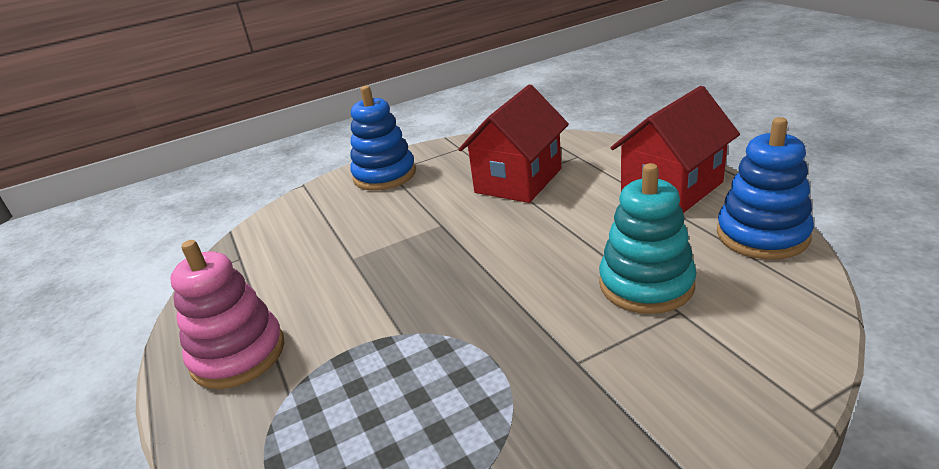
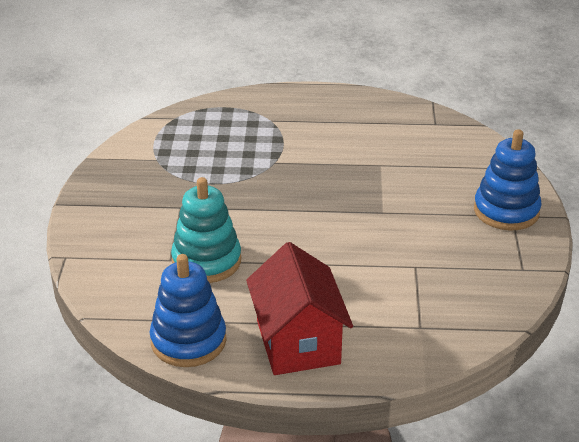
camera: 115 degrees right, 5 degrees up
pink stacking toy [170,240,284,389] -> none
red house [458,85,569,203] -> none

